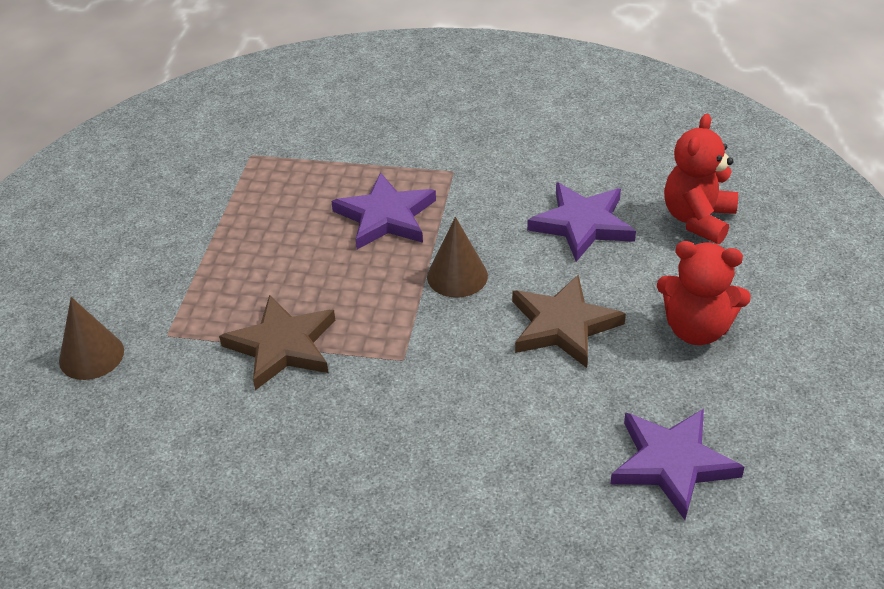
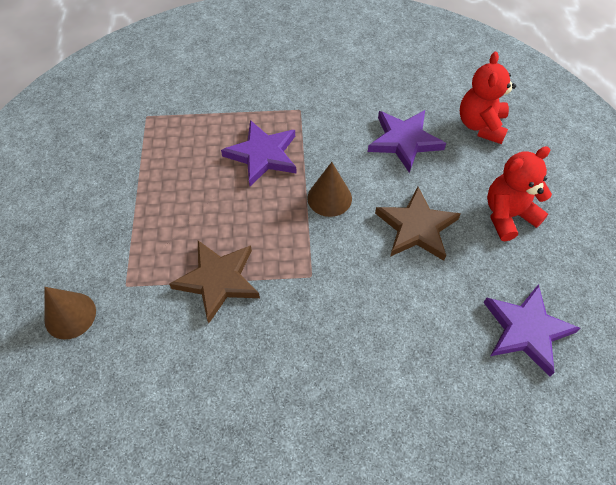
camera: 15 degrees left, 15 degrees up
red teddy bear [657,241,751,345] -> red teddy bear turned 150 degrees clockwise [487,146,552,241]

